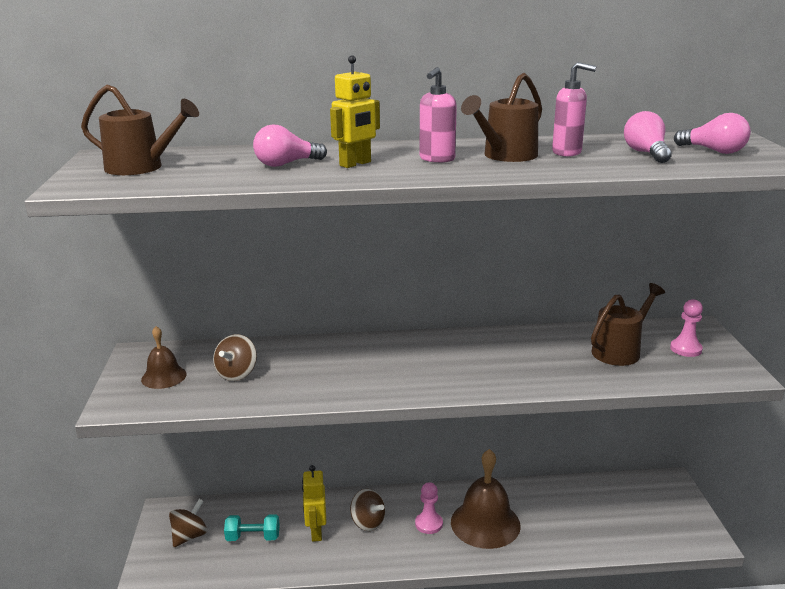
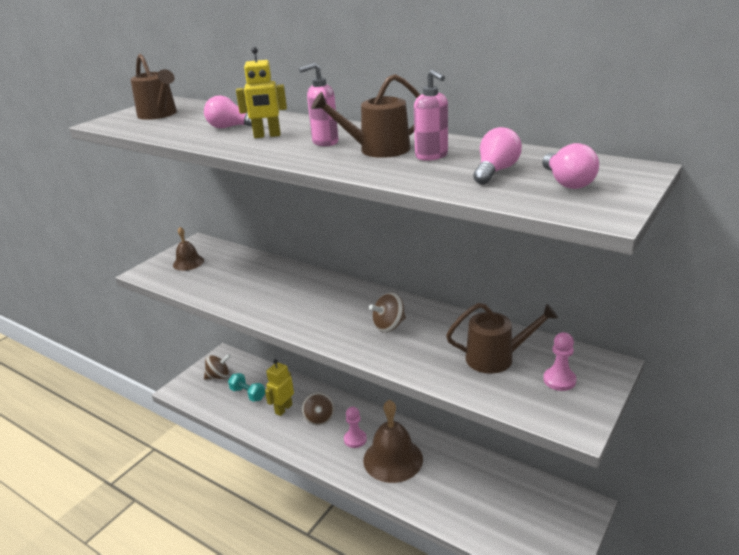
camera: 40 degrees right, 5 degrees up
brown spinning top [213,334,257,381] -> brown spinning top moved to [369,292,406,332]

